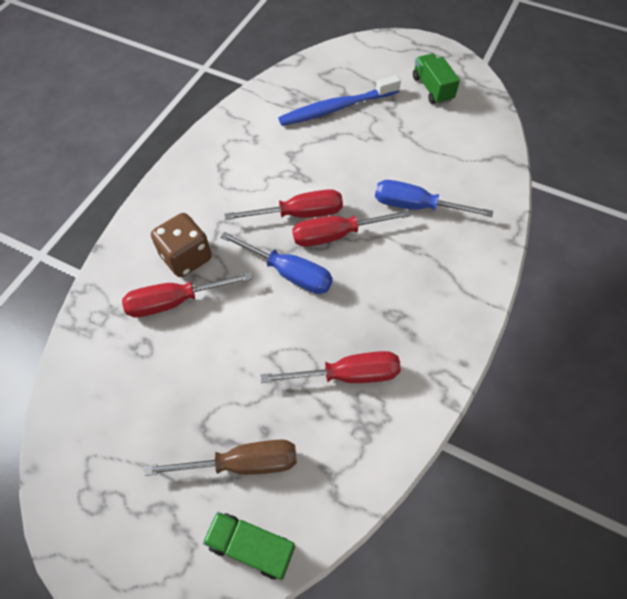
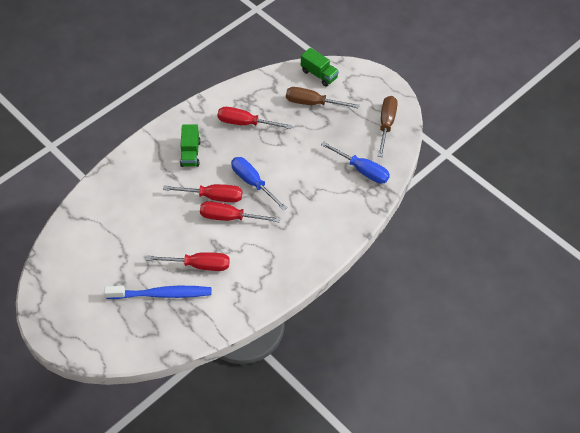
camera: 160 degrees left, 5 degrees down
red screwdriver [122,272,253,318] -> red screwdriver moved to [146,252,230,271]
brown dice [151,213,212,277] -> none
blue screwdriver [375,180,493,217] -> blue screwdriver moved to [321,141,390,184]
green truck [413,53,460,105] -> green truck moved to [180,125,201,167]
none -> brown screwdriver [378,96,398,157]

